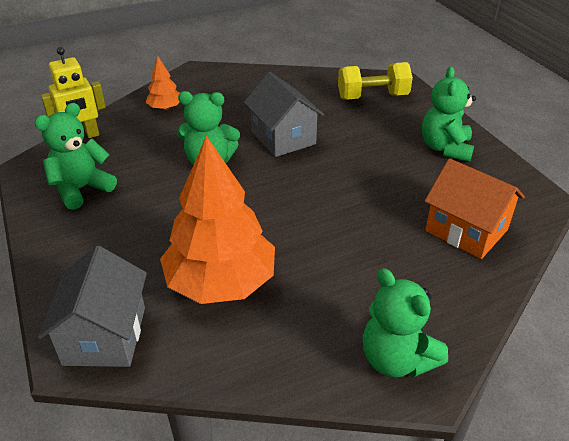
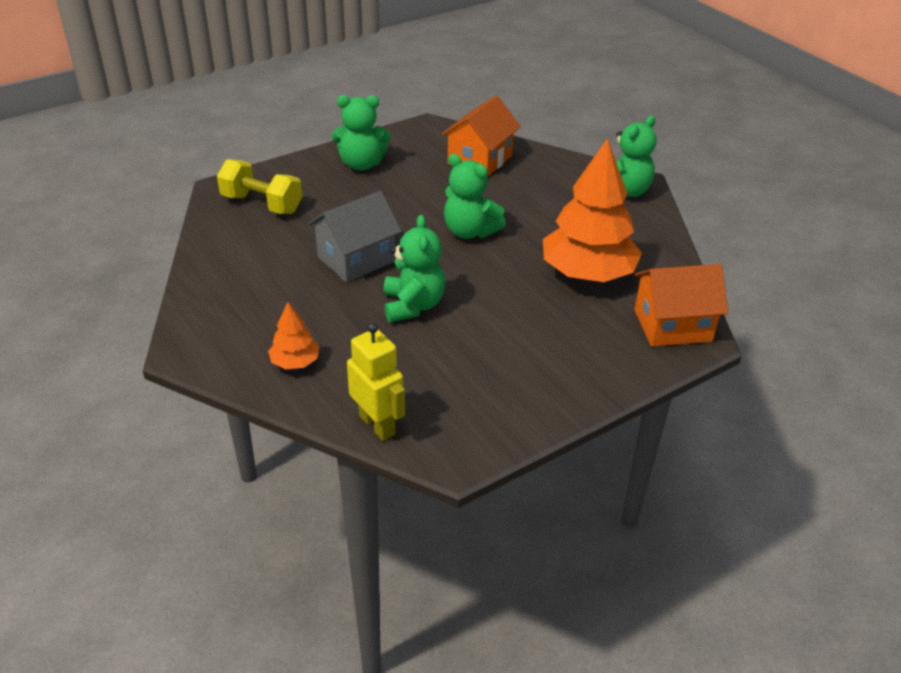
camera: 100 degrees left, 0 degrees up
green teddy bear [34,103,117,210] -> green teddy bear moved to [444,154,506,239]
grey house [38,246,147,367] -> orange house [634,264,728,347]
yellow dumbbell [338,62,413,100] -> yellow dumbbell turned 45 degrees counterclockwise [217,159,302,214]

